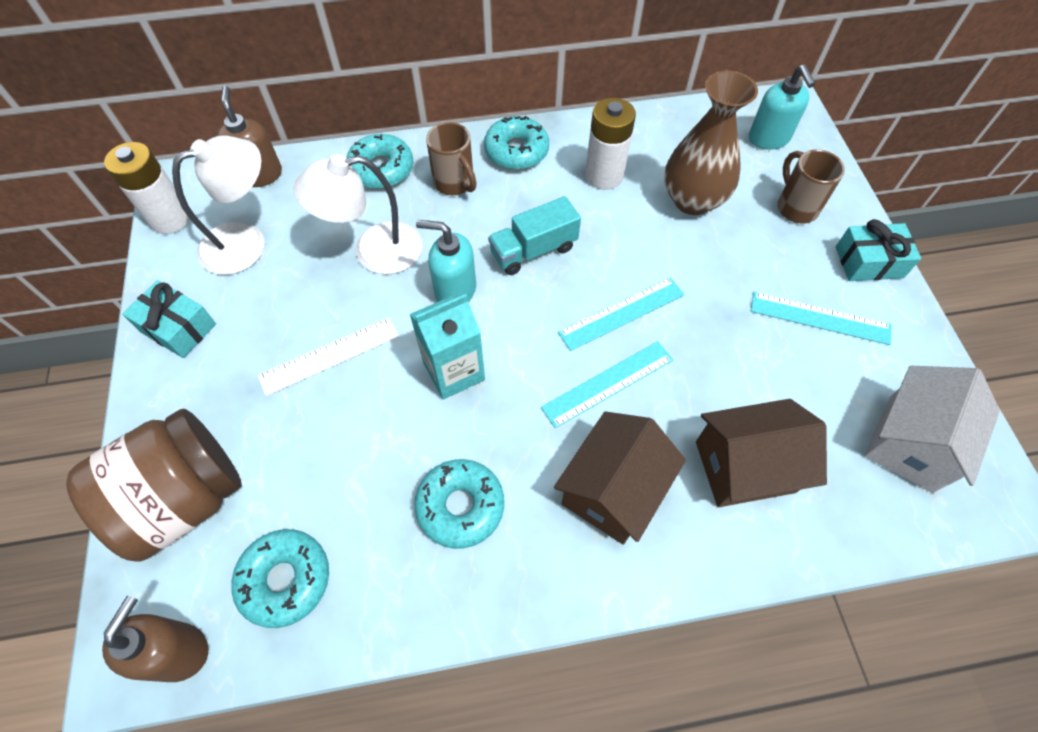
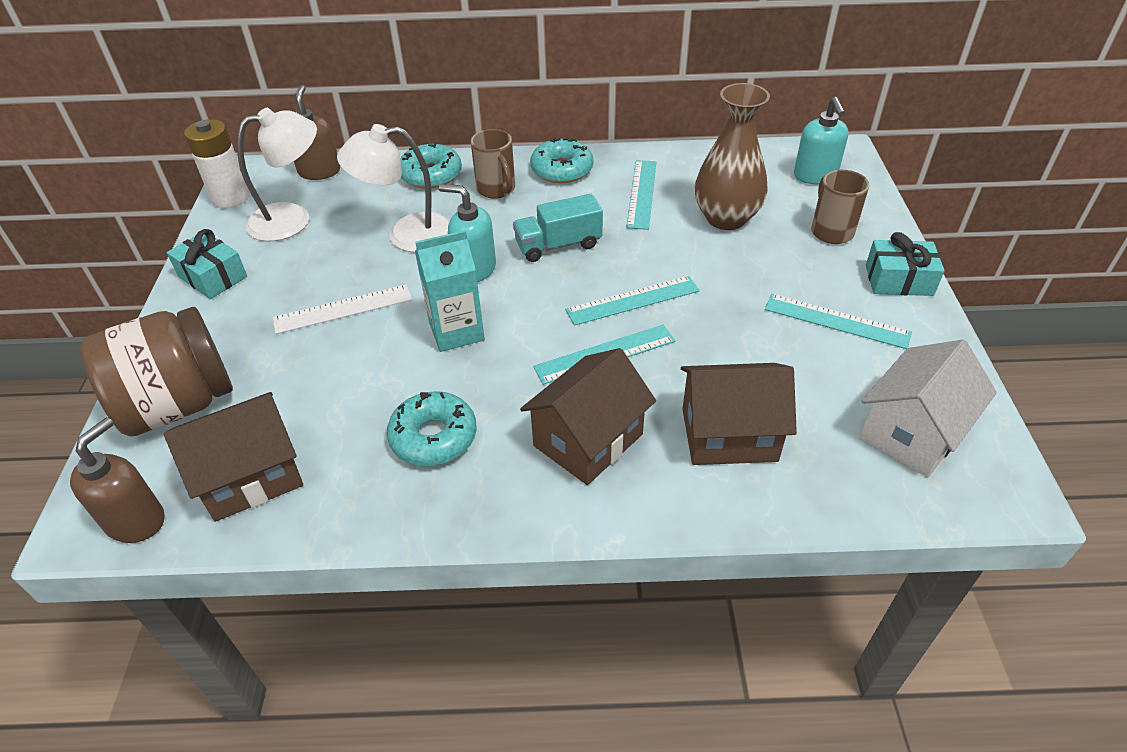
camera: 10 degrees right, 15 degrees down
turquoise donut [231,529,329,628] -> brown house [164,392,303,522]
white battery [585,98,636,190] -> turquoise ruler [626,160,656,230]

